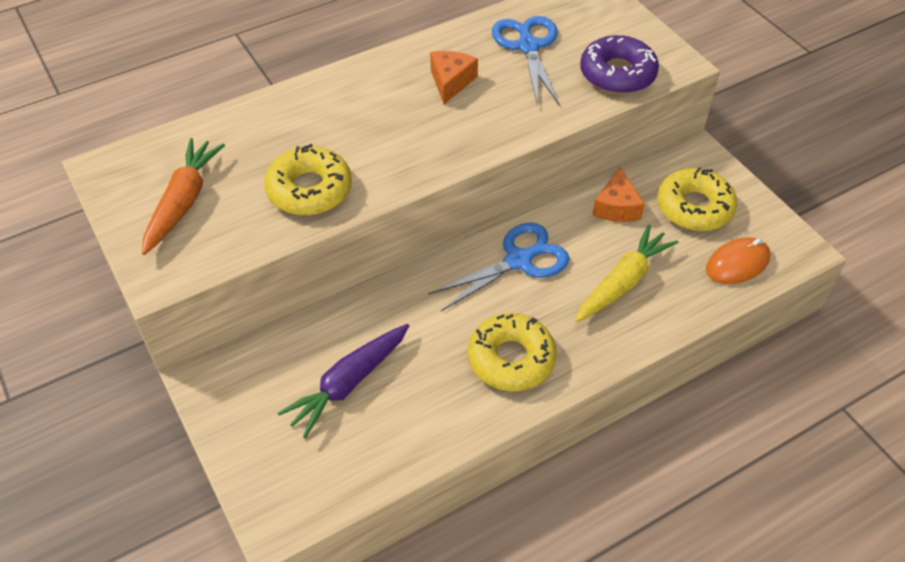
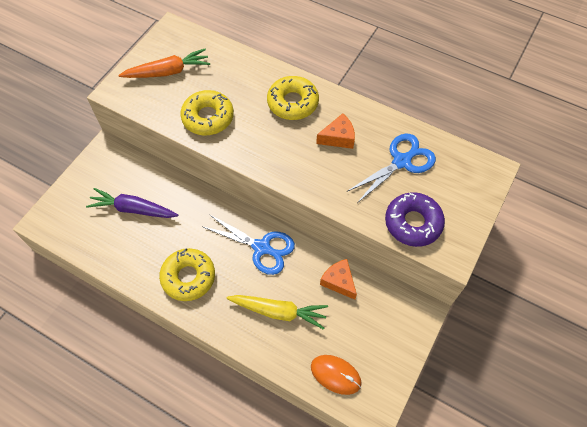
camera: 60 degrees right, 10 degrees up
orange cheese [592,168,645,222] -> orange cheese turned 75 degrees clockwise [320,259,357,300]
yellow donut [657,167,737,231] -> yellow donut moved to [267,76,319,120]

